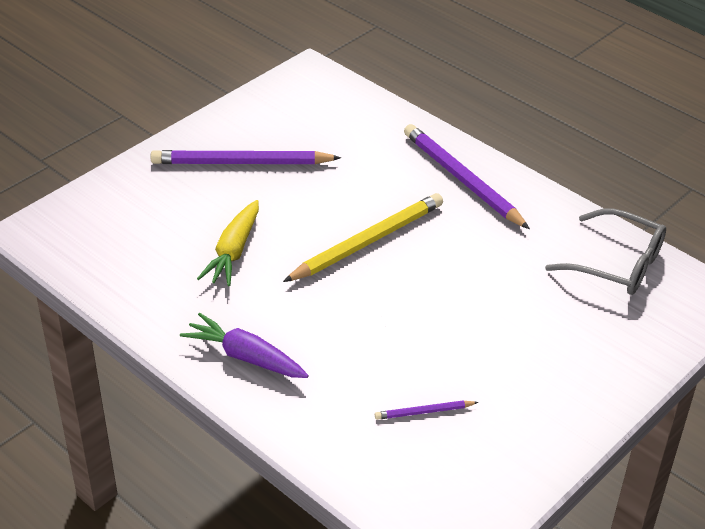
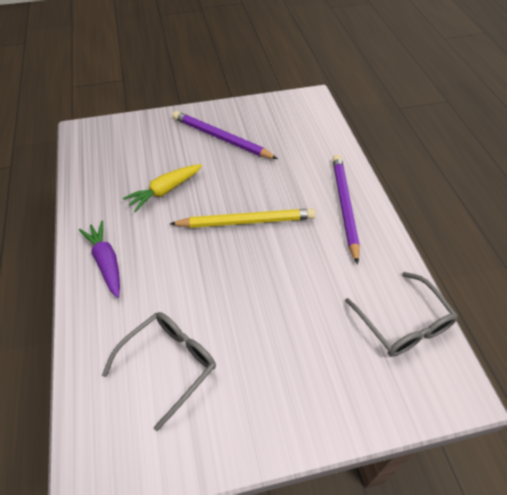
camera: 35 degrees right, 10 degrees up
purple pencil [375,401,478,420] -> grey glasses [102,312,216,431]

